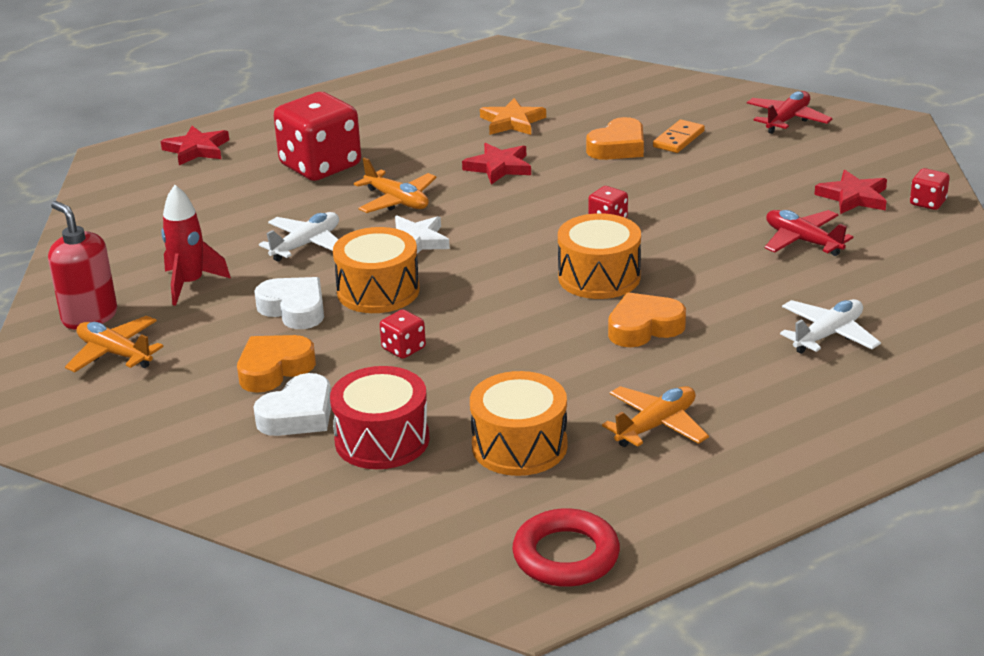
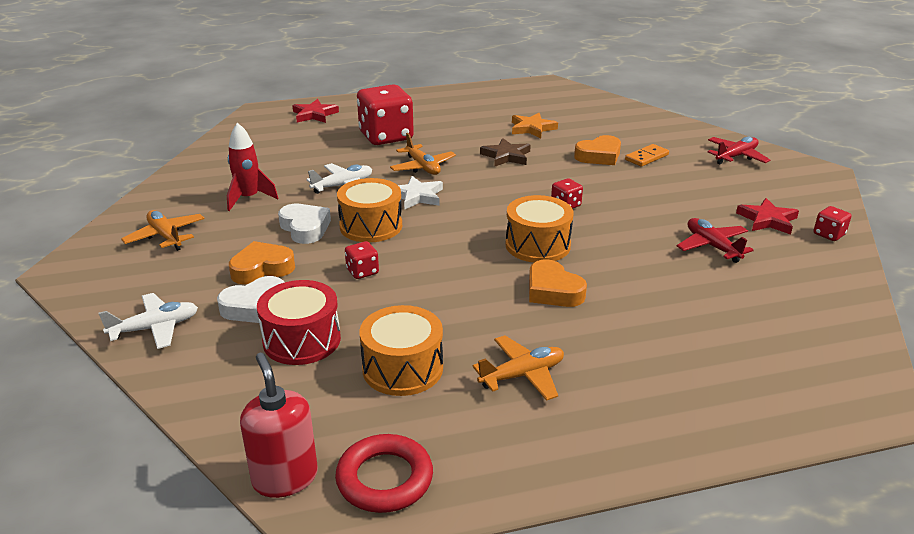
camera: 15 degrees right, 0 degrees up
red soap dispenser [48,201,117,330] -> red soap dispenser moved to [240,353,318,498]
red star [462,143,531,184] -> brown star [480,138,531,167]
orange heart [608,292,686,347] -> orange heart turned 120 degrees counterclockwise [529,259,587,307]
white plane [780,299,881,354] -> white plane moved to [98,293,198,349]

